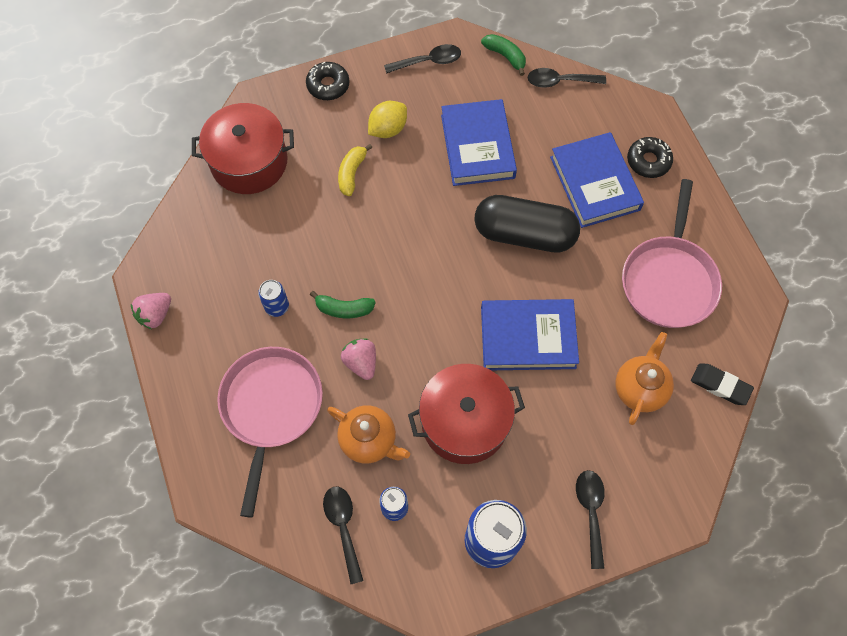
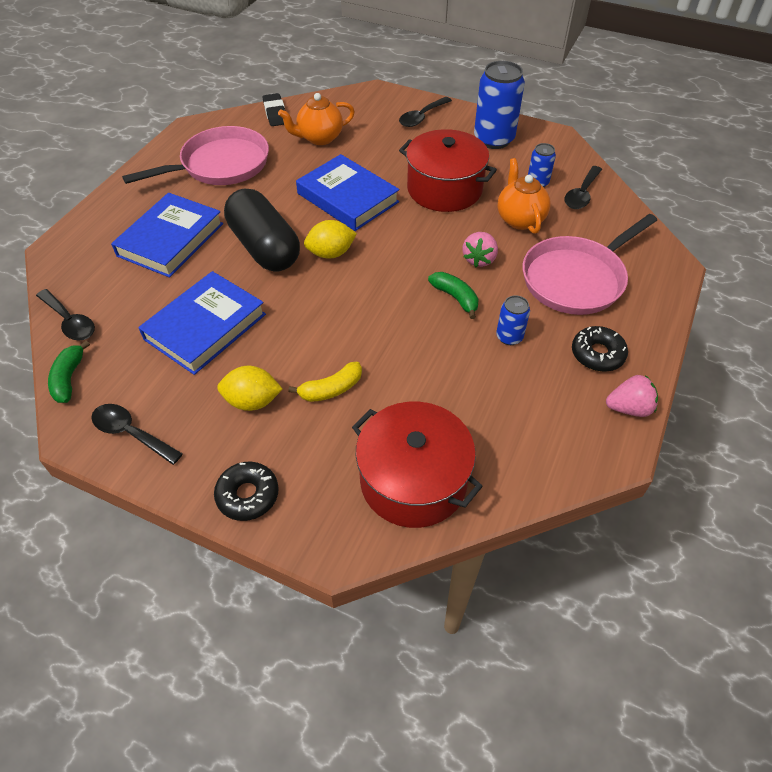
camera: 135 degrees left, 15 degrees down
black donut [627,137,673,178] -> black donut moved to [572,326,628,372]
none -> yellow lemon [304,220,357,258]

